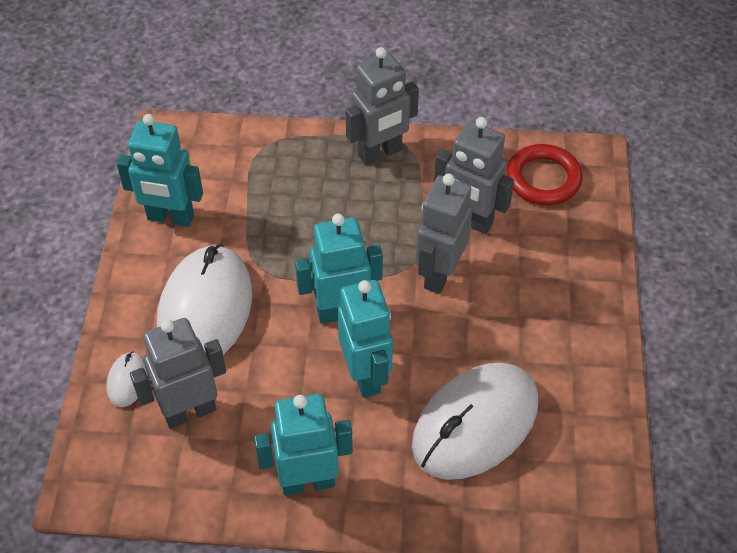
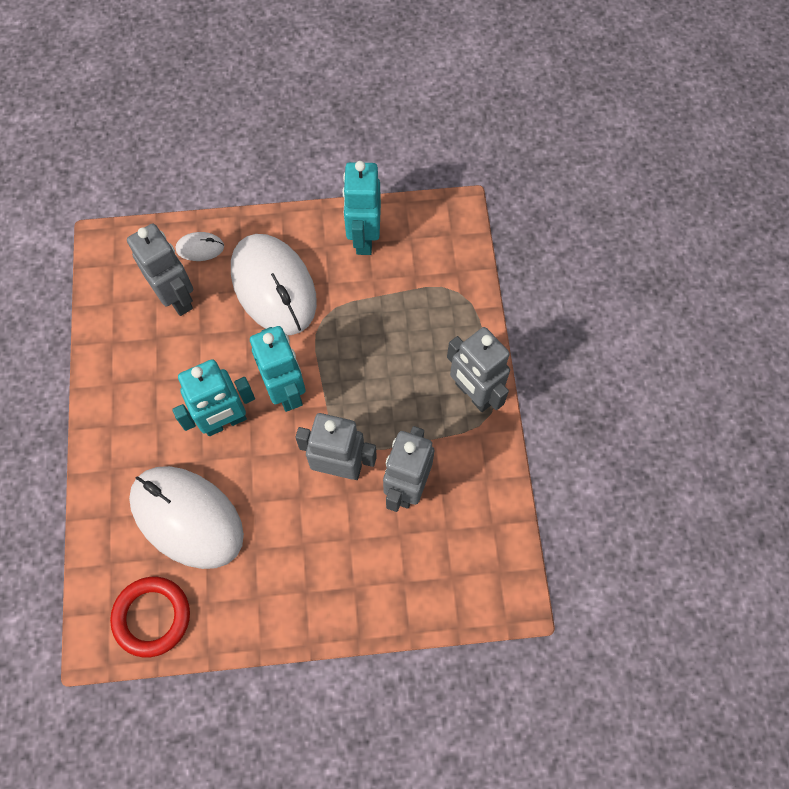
camera: 80 degrees right, 15 degrees up
white mouse [157,244,252,355] -> white mouse turned 60 degrees clockwise [231,234,317,335]
turquoise robot [254,394,353,496] -> none
red ring [506,144,583,205] -> red ring moved to [110,577,190,658]

